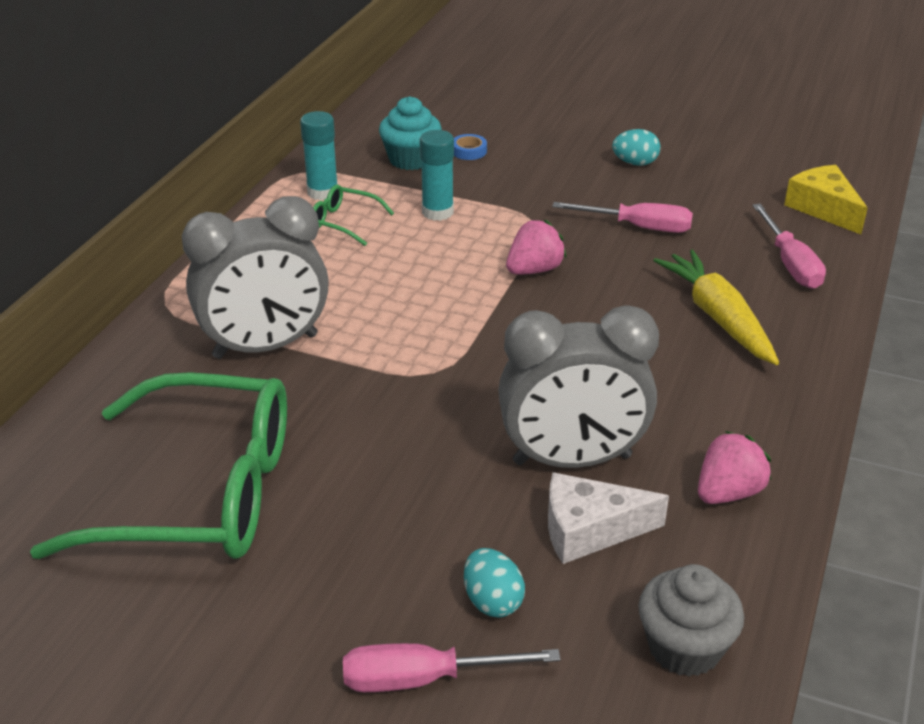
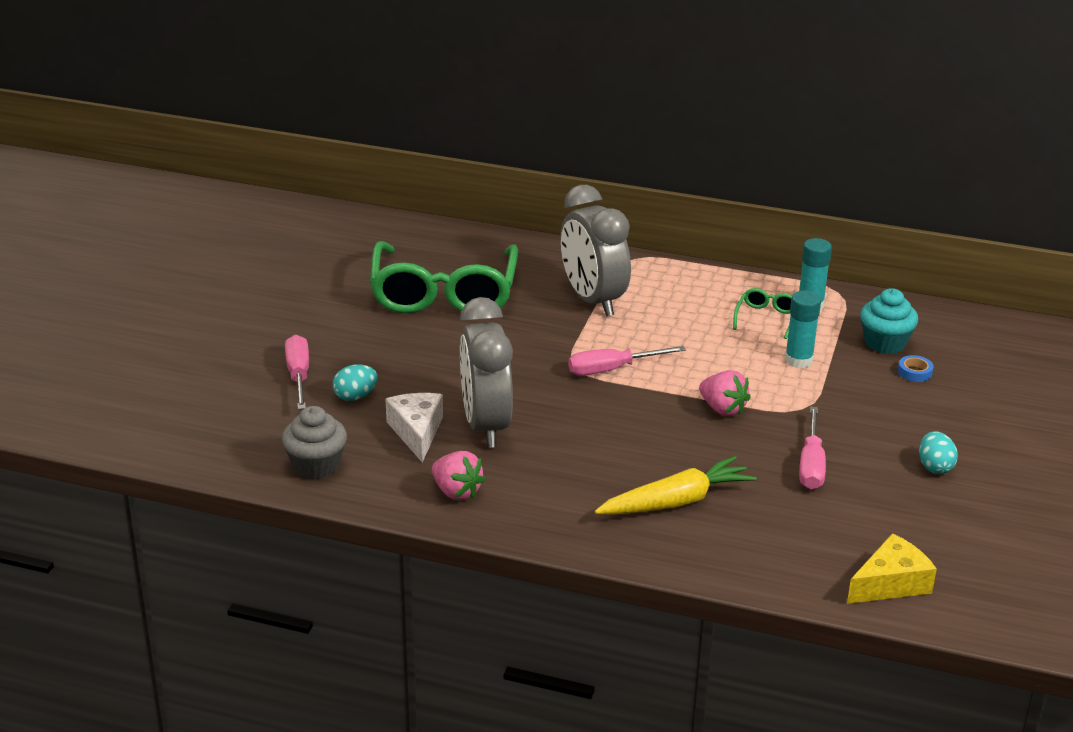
camera: 85 degrees right, 5 degrees down
pink screwdriver [752,204,826,289] -> pink screwdriver moved to [568,346,686,376]

